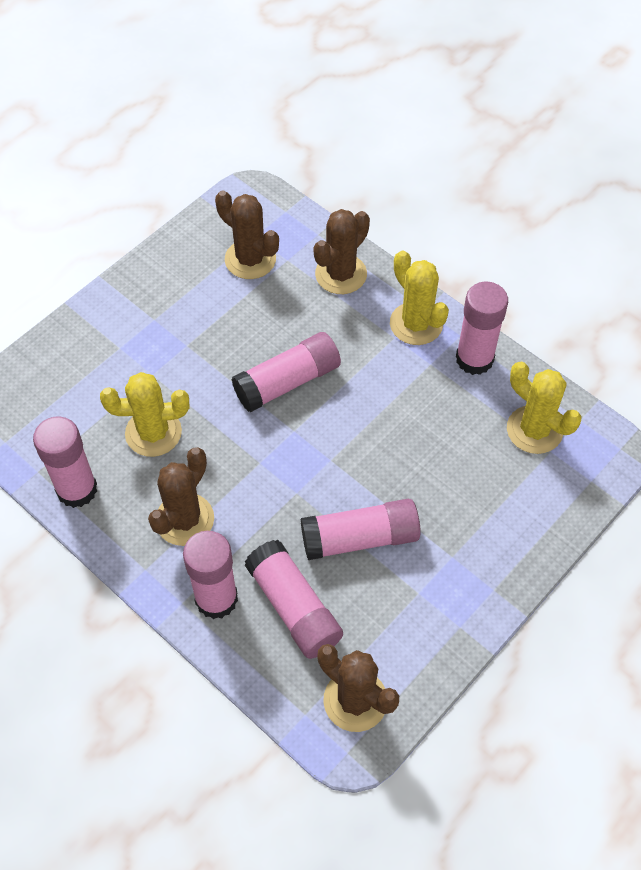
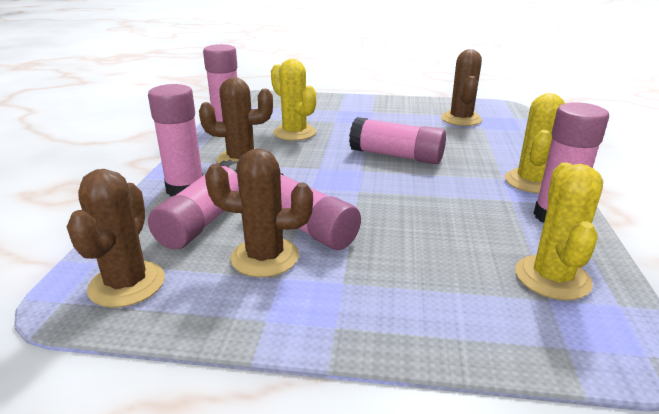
camera: 55 degrees right, 30 degrees down
brown cactus [314,209,370,294] -> brown cactus moved to [205,148,313,277]

